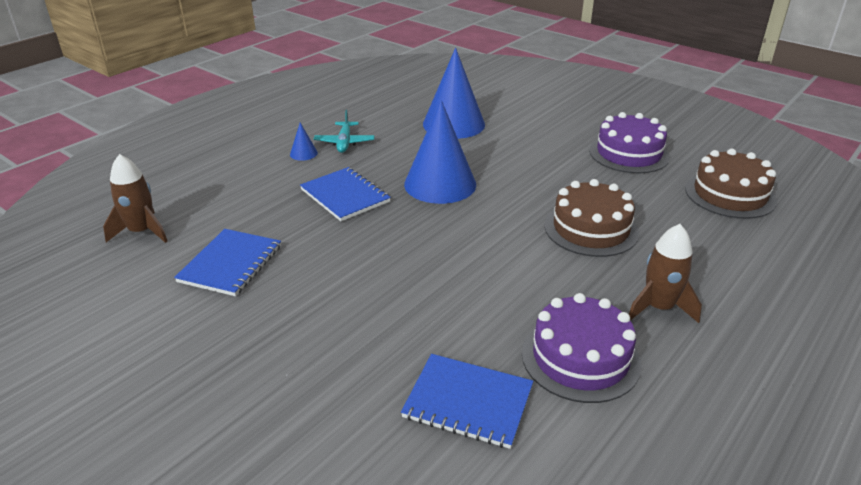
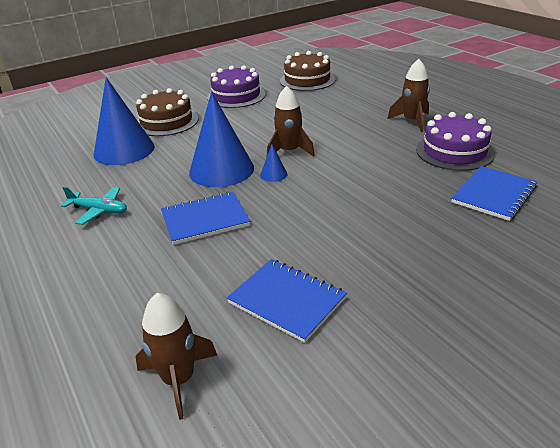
camera: 70 degrees left, 0 degrees up
blue cone [290,123,318,161] -> blue cone moved to [260,144,287,182]
brown cake [544,179,639,257] -> brown cake moved to [136,88,199,136]
none -> brown rocket [267,86,315,157]

